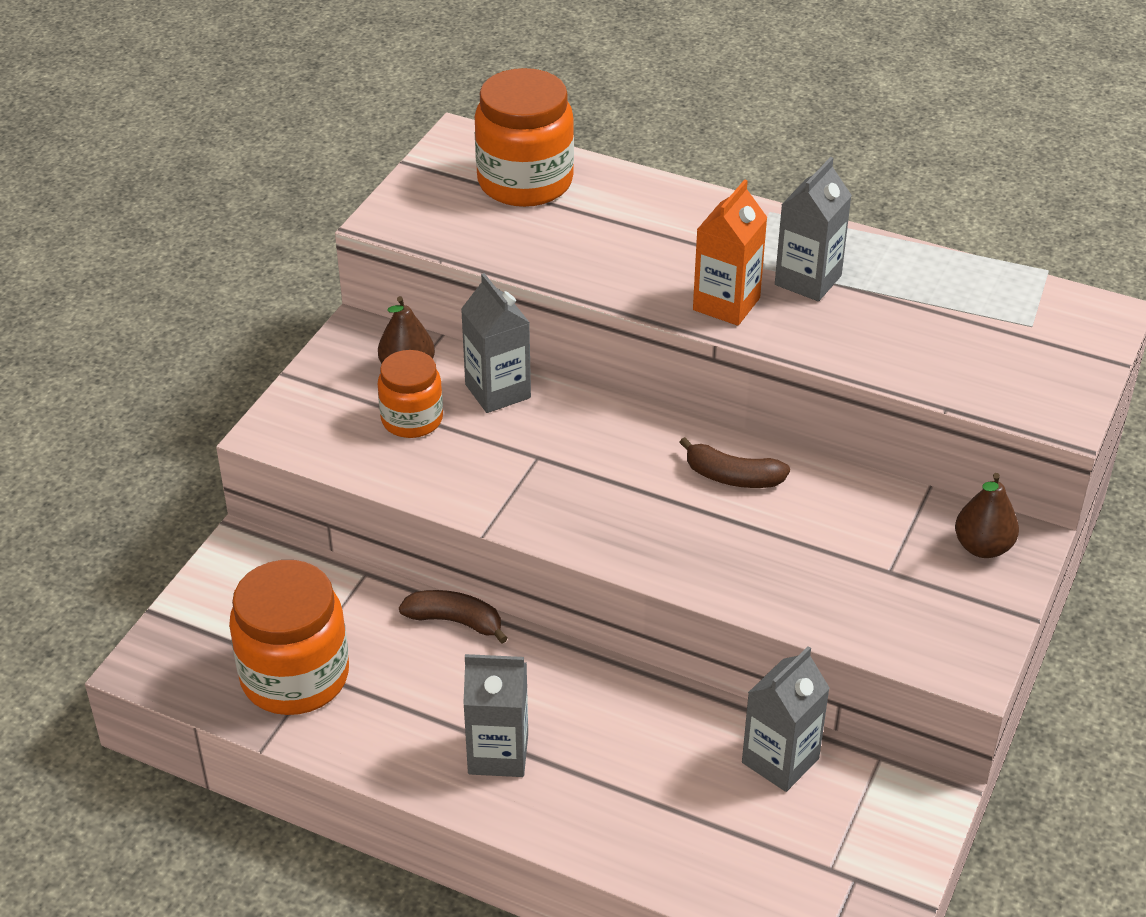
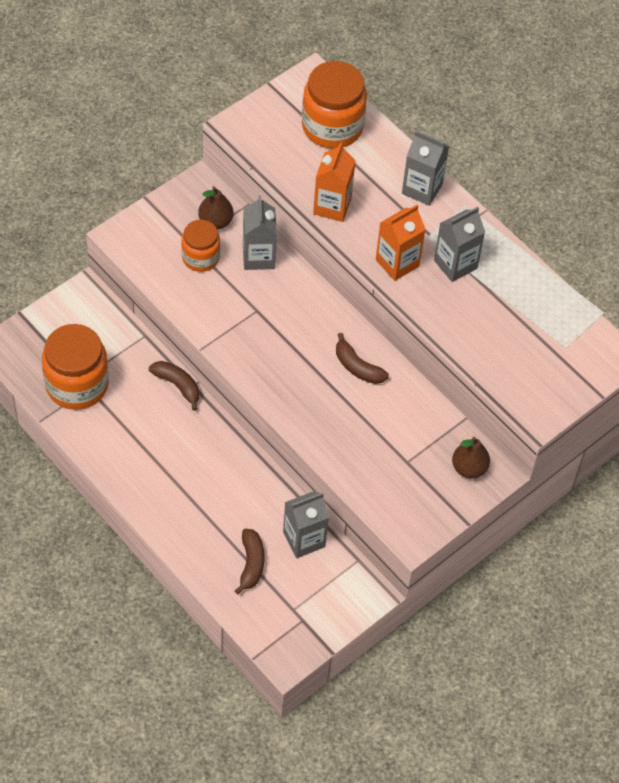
camera: 20 degrees right, 15 degrees up
grey carton [463,654,528,777] -> grey carton moved to [402,130,449,206]
none -> brown banana [235,529,265,594]
none -> orange carton [313,142,356,222]

